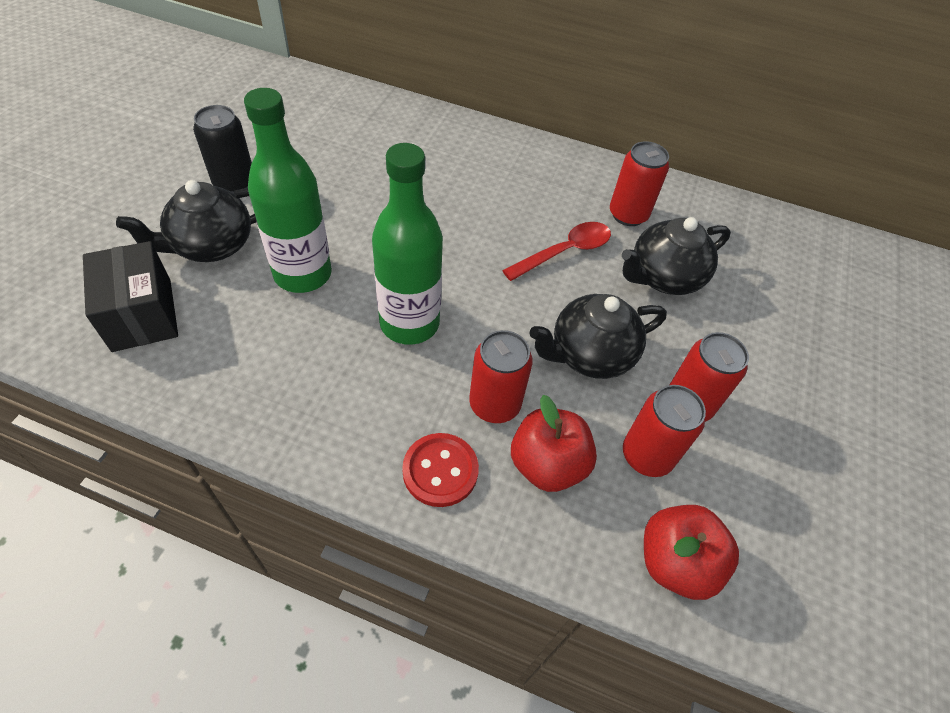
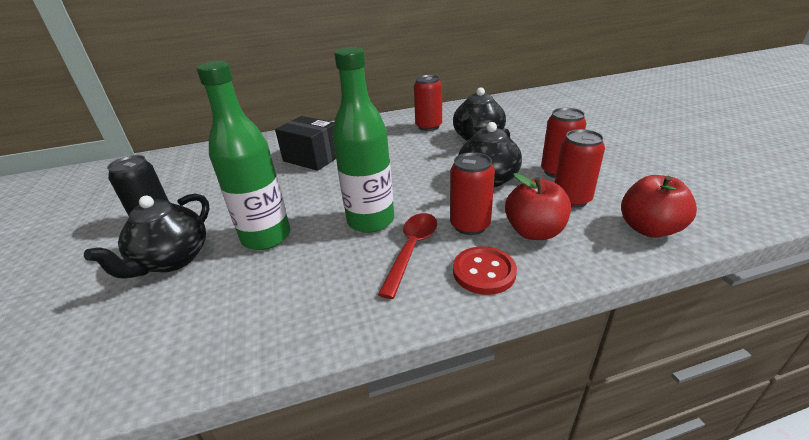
camera: 30 degrees left, 20 degrees down
black box [83,241,178,352] -> black box moved to [275,116,336,171]
red spoon [502,222,611,281] -> red spoon moved to [378,213,437,299]

